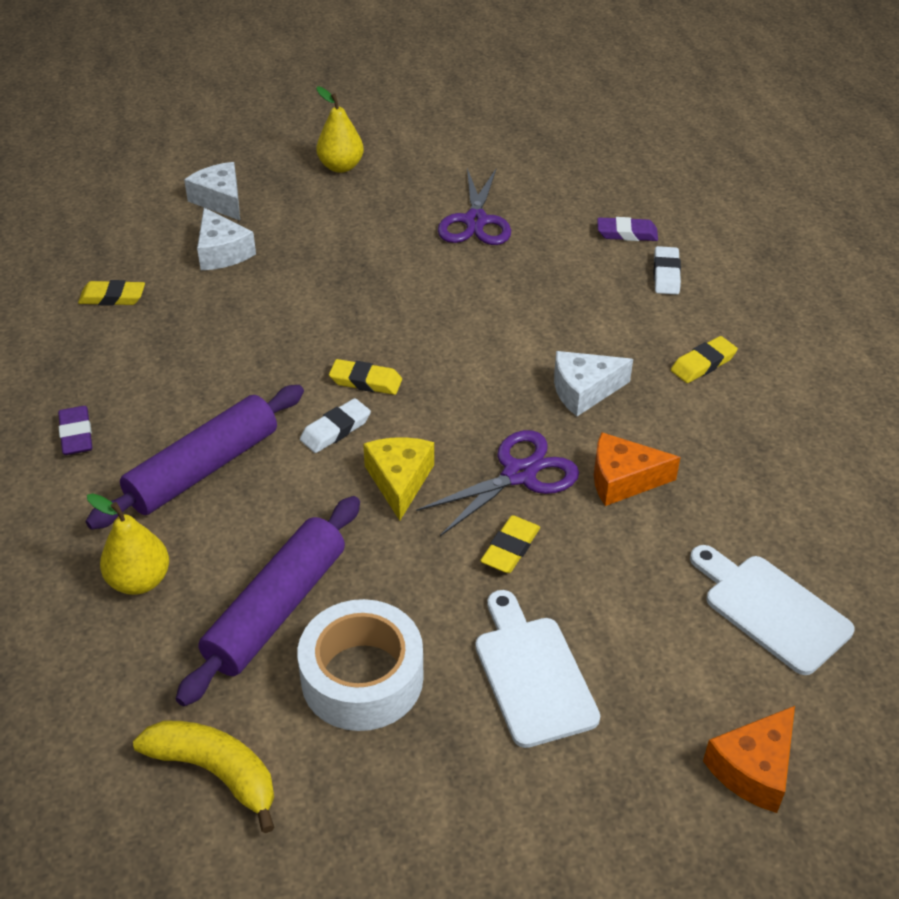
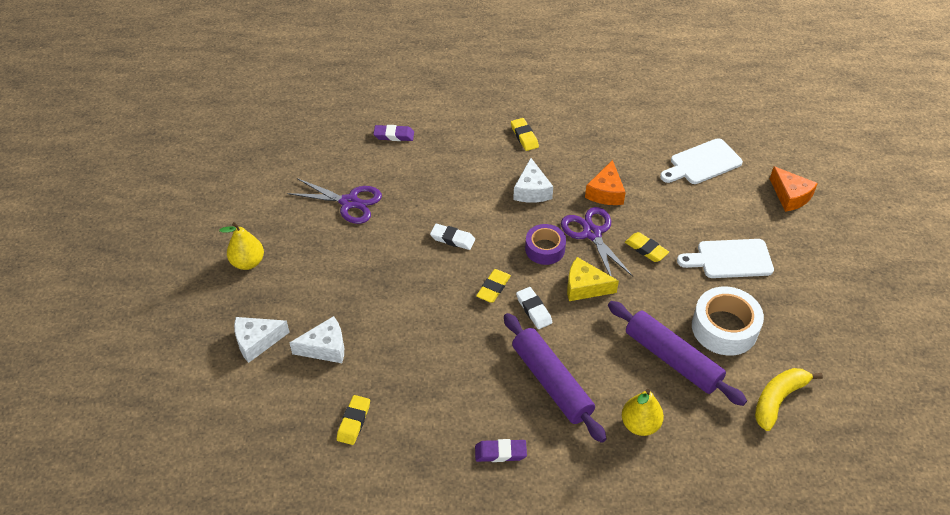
camera: 75 degrees left, 5 degrees up
purple eraser [597,217,658,241] -> purple eraser turned 75 degrees clockwise [373,125,414,141]
white eraser [654,246,681,295] -> white eraser moved to [430,224,475,250]
none -> purple tape [525,224,566,265]

